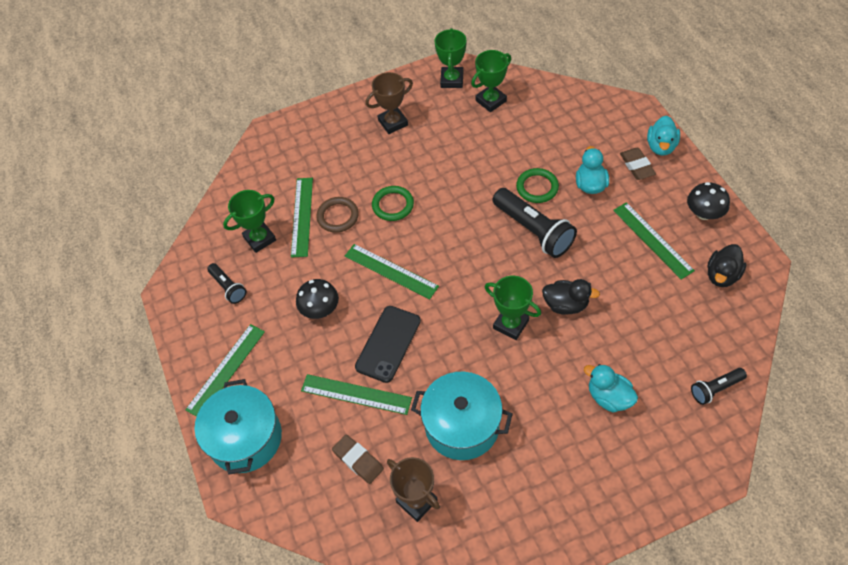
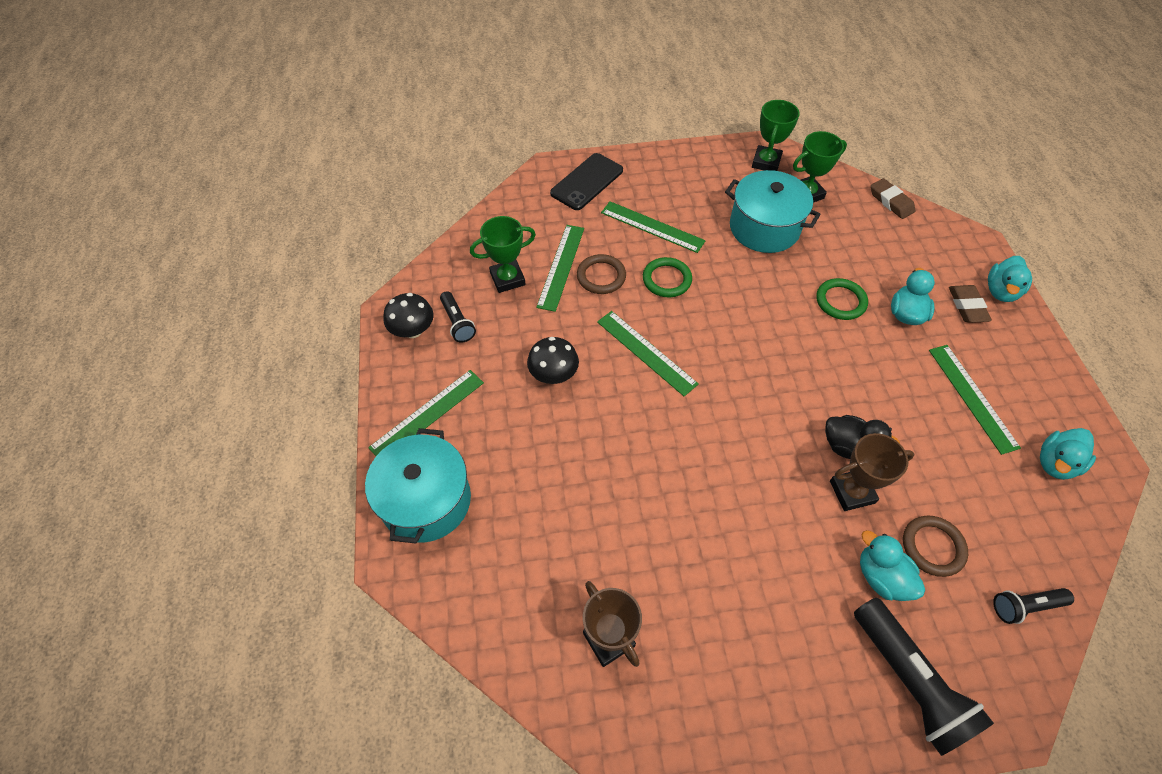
camera: 10 degrees right, 0 degrees up
green ruler [301,374,412,415] -> green ruler moved to [601,201,706,253]
brown eraser [332,434,384,484] -> brown eraser moved to [871,178,915,219]
black phone [355,306,421,383] -> black phone moved to [550,153,623,210]
brown trophy [365,72,413,134] -> brown trophy moved to [830,433,914,511]
turquoise pot [411,372,513,460] -> turquoise pot moved to [725,170,821,253]
green trophy [485,276,541,340] -> none
black flashlight [493,188,577,258] -> black flashlight moved to [854,598,994,756]
black mushroom [687,182,730,220] -> black mushroom moved to [383,293,434,338]
black duck [707,244,746,287] -> turquoise duck [1040,428,1096,480]
none -> brown ring [903,516,968,577]

